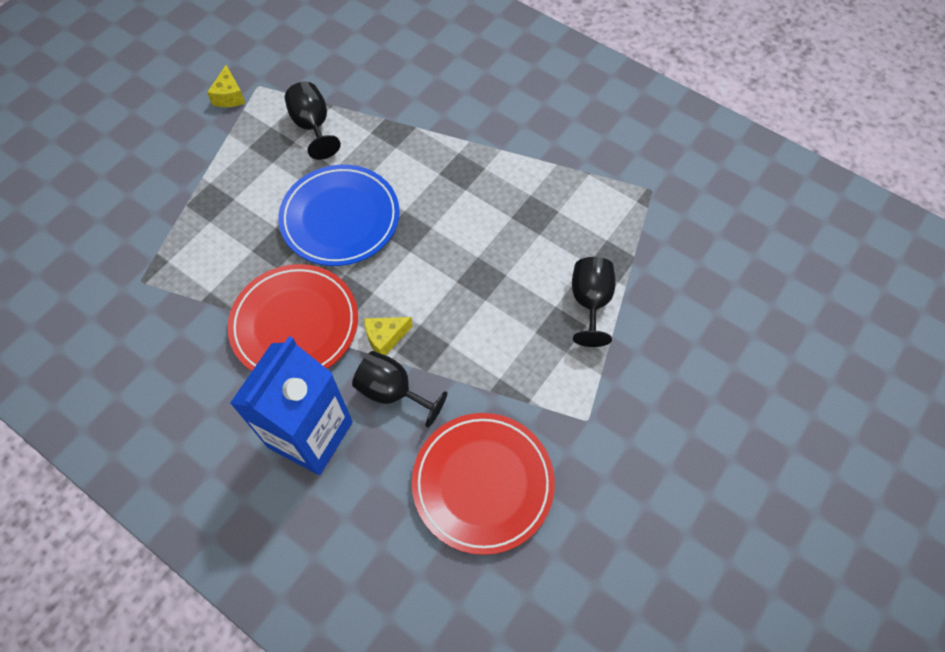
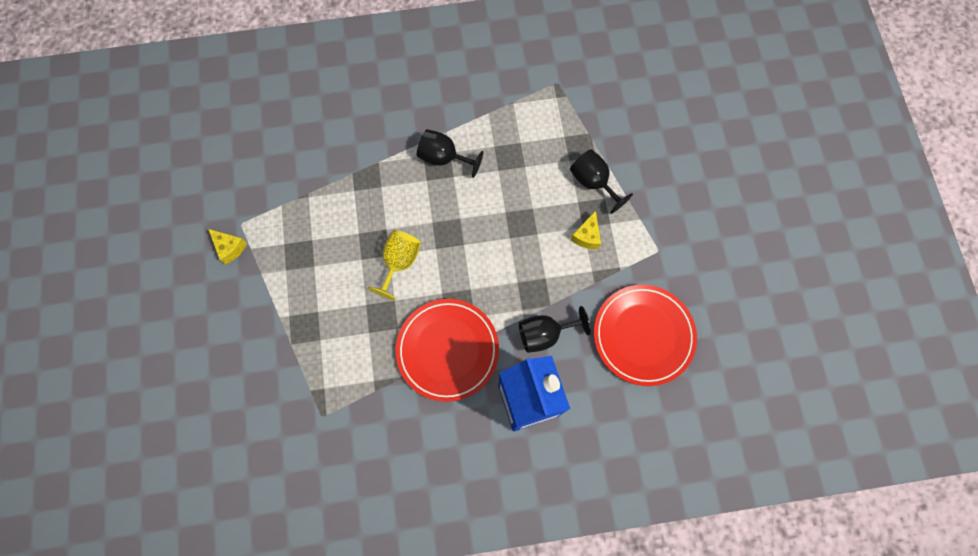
camera: 45 degrees left, 10 degrees up
blue plate [278,165,400,266] -> yellow goblet [368,230,421,300]
black goblet [285,82,341,160] -> black goblet moved to [417,129,484,178]
yellow cheese [364,317,413,355] -> yellow cheese moved to [571,211,601,249]

